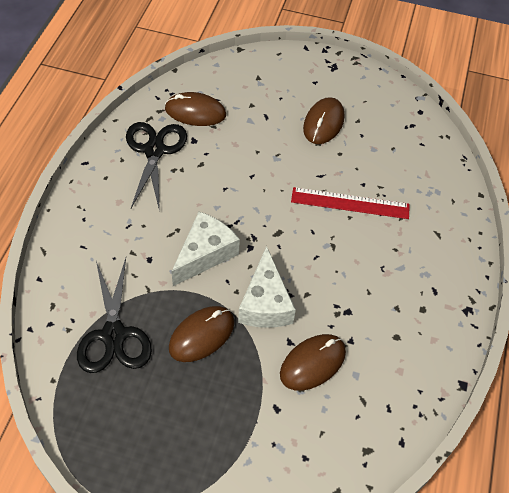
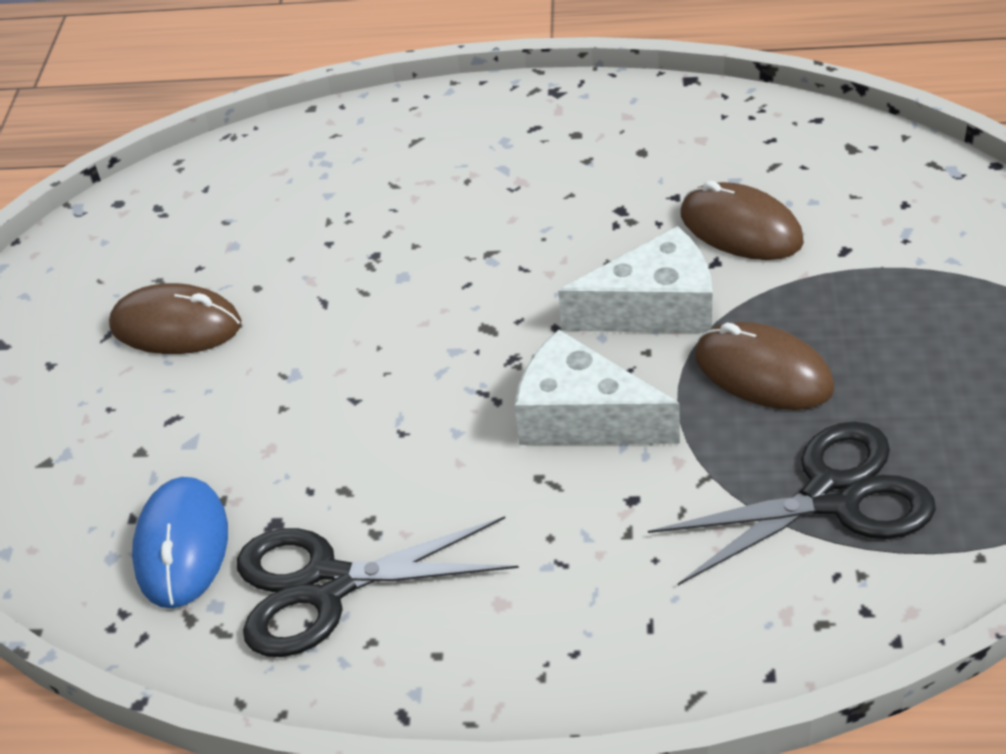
camera: 95 degrees left, 10 degrees down
brown mouse [165,92,226,126] -> blue mouse [132,477,228,608]
red ruler [291,187,410,219] -> none

